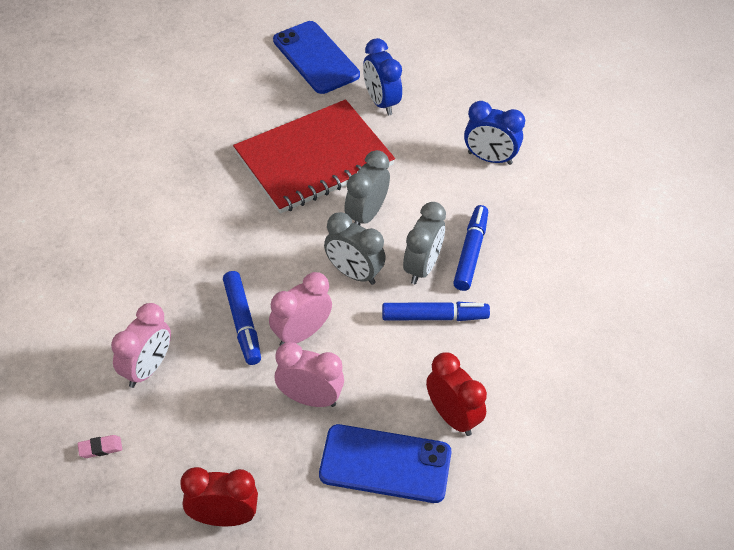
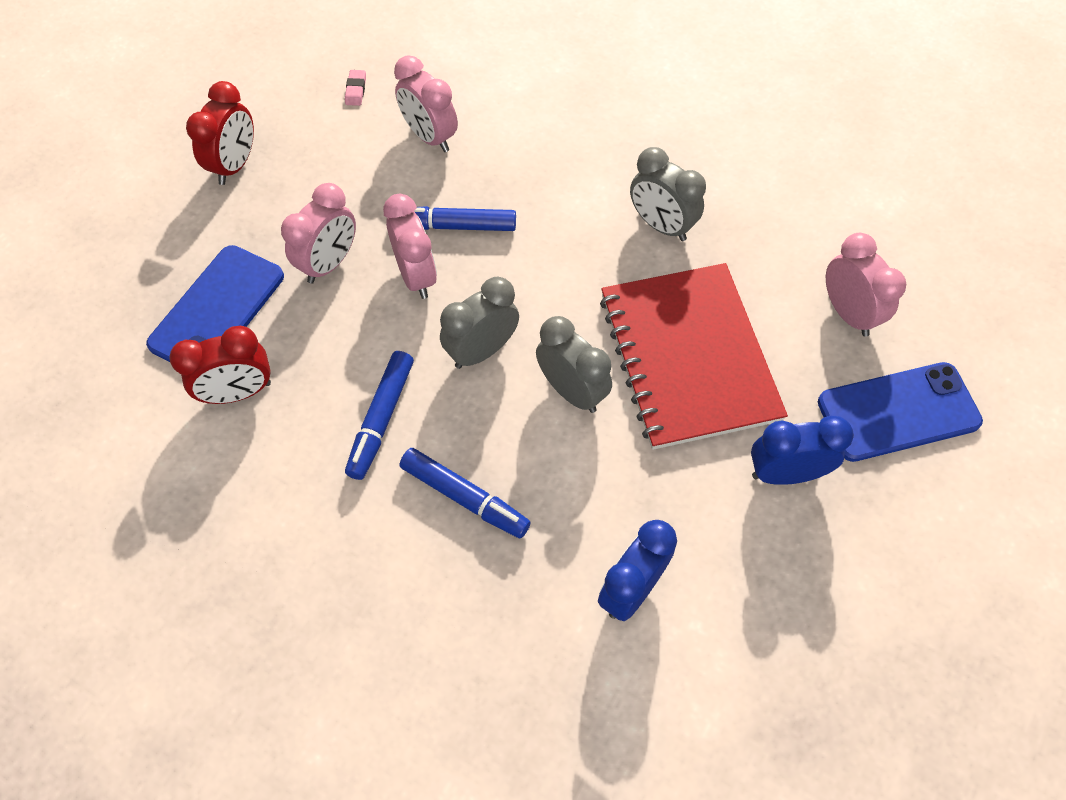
camera: 110 degrees right, 10 degrees up
grey clock [403,202,446,284] -> grey clock moved to [630,147,706,241]
none -> pink clock [826,233,906,337]

